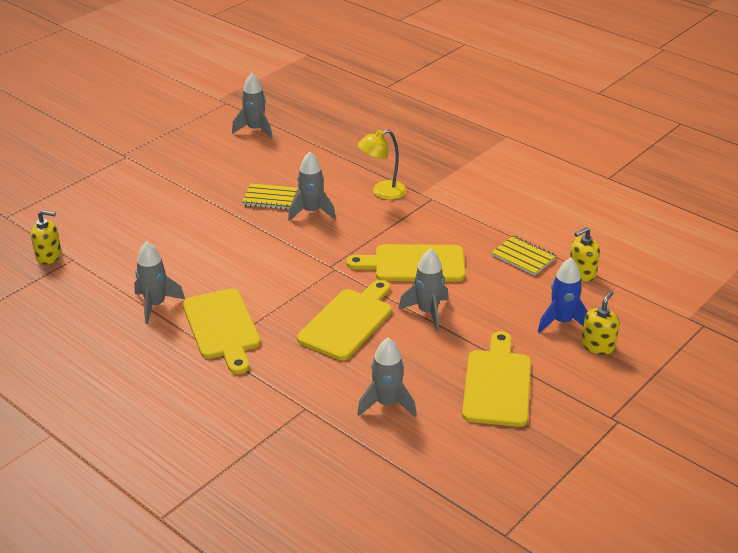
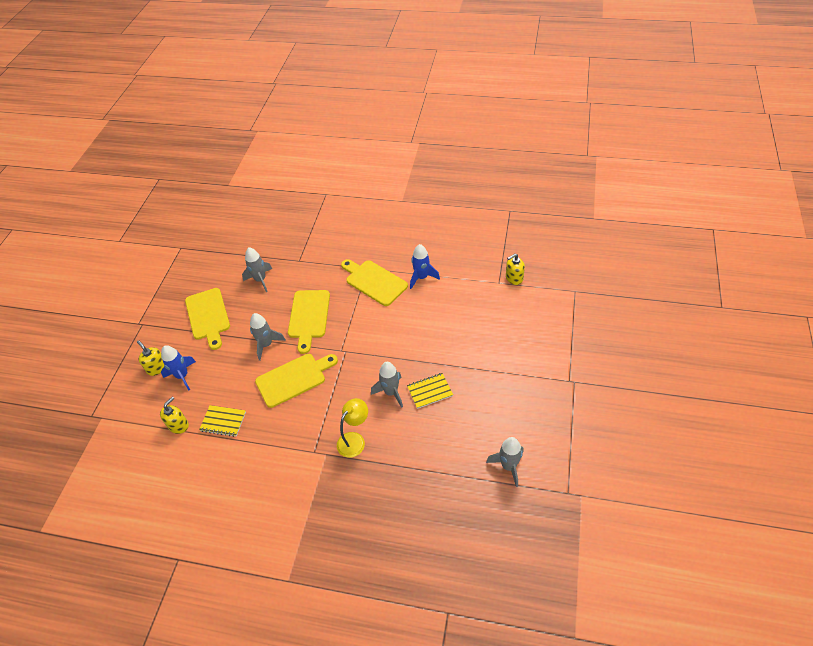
camera: 155 degrees right, 15 degrees up
grey rocket [134,241,185,324] -> blue rocket [410,244,440,289]
yellow soap dispenser [581,291,619,355] -> yellow soap dispenser turned 135 degrees clockwise [137,340,164,376]

